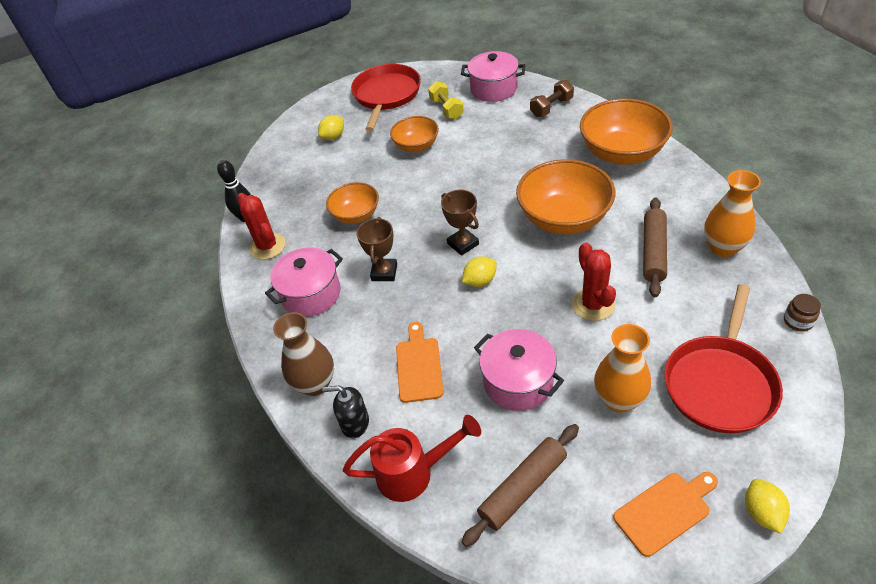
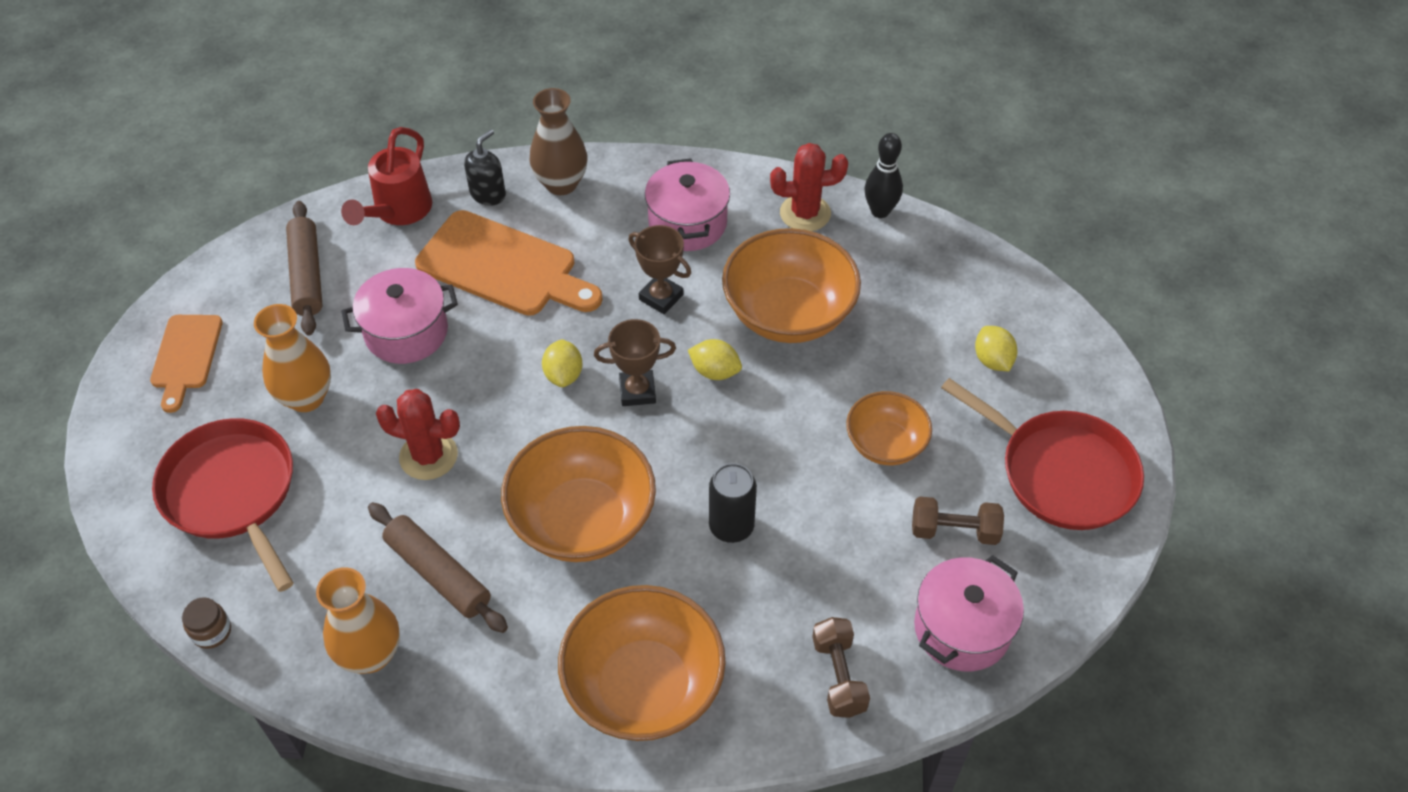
camera: 115 degrees right, 5 degrees up
orange bowl [326,182,379,224] -> orange bowl [722,228,861,343], size x1.71
orange cutting board [396,322,444,403] -> orange cutting board [415,210,603,316], size x1.69
yellow dumbbell [428,81,464,119] -> brown dumbbell [912,497,1004,545]
yellow lemon [745,479,790,534] -> yellow lemon moved to [688,339,742,380]
none -> black can [709,463,757,543]

